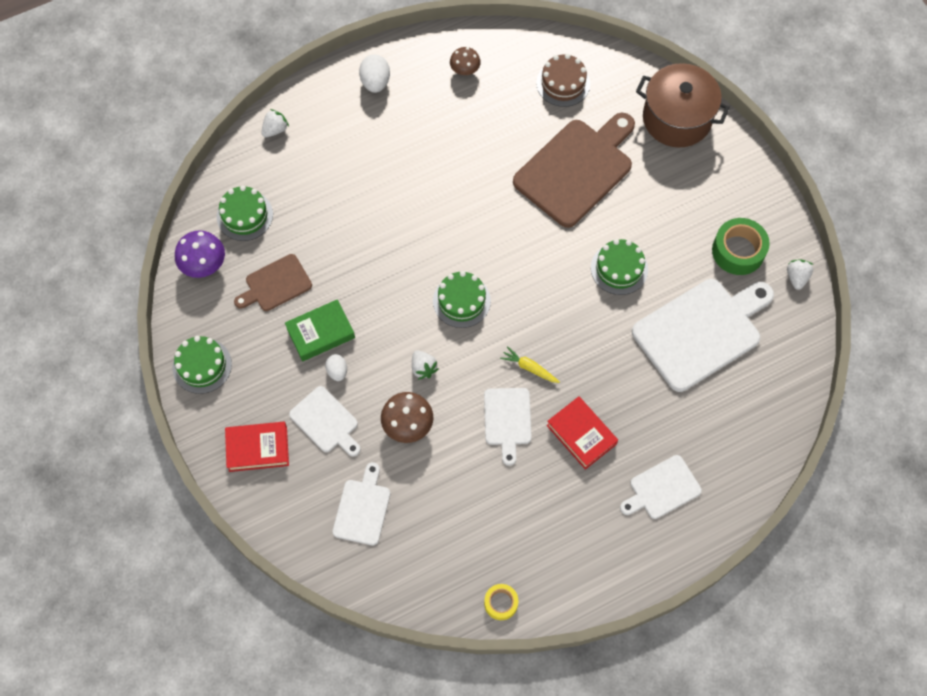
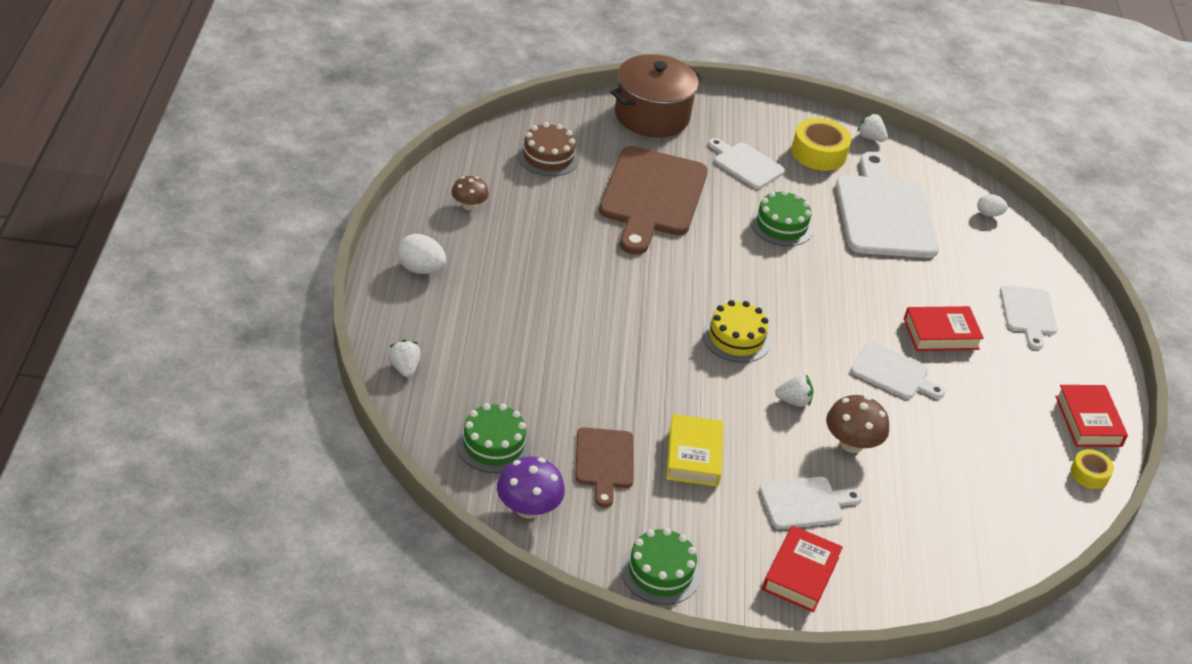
camera: 65 degrees left, 25 degrees down
green book [285,299,355,361] -> yellow book [666,414,723,487]
white egg [325,354,347,381] -> white egg moved to [977,194,1008,217]
white cutting board [333,462,390,545] -> white cutting board moved to [708,138,785,189]
green cake [433,271,491,328] -> yellow cake [702,300,771,363]
yellow carrot [500,346,560,383] -> none
brown cutting board [513,113,635,228] -> brown cutting board turned 150 degrees counterclockwise [599,146,708,255]
green tape [712,218,770,275] -> yellow tape [792,118,851,171]
none -> red book [1055,385,1128,447]

